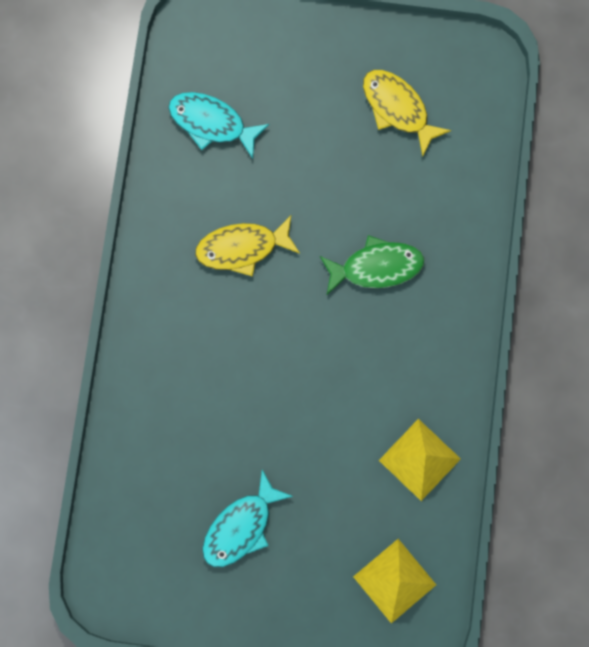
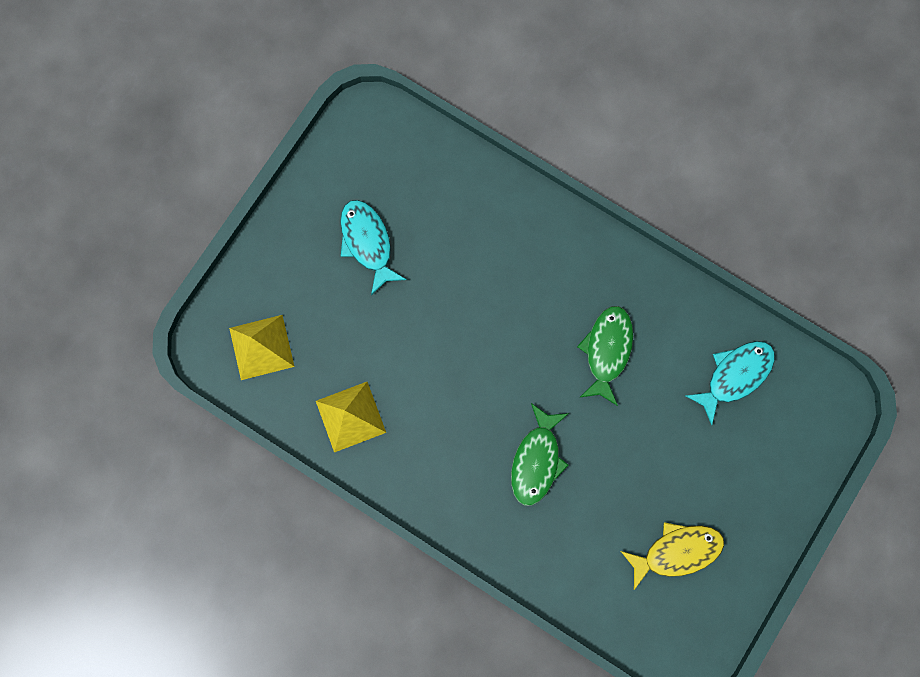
camera: 115 degrees right, 0 degrees up
yellow fish [195,216,300,277] -> green fish [577,306,633,406]

